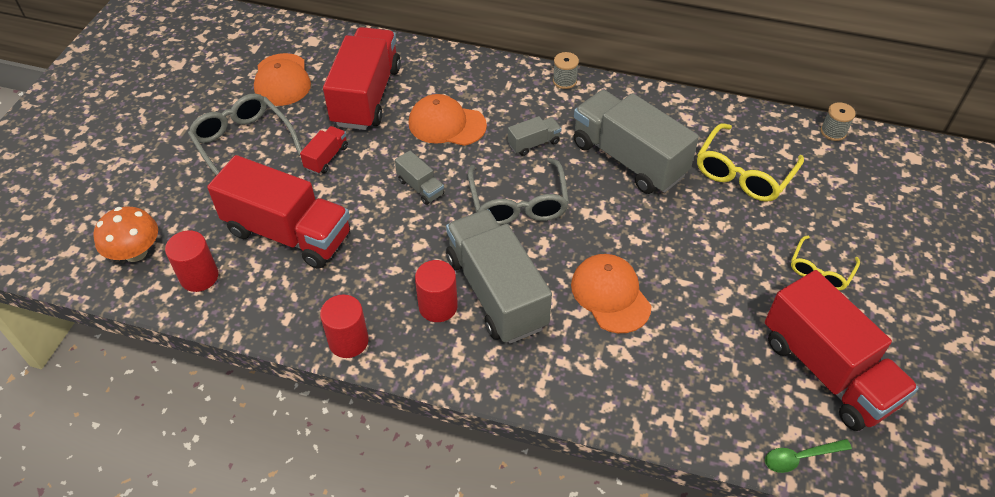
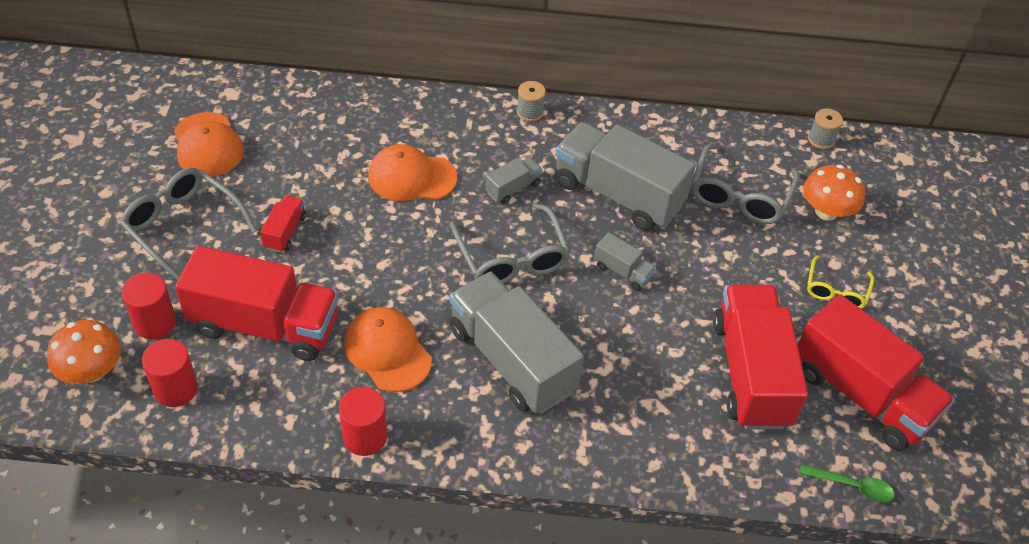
camera: 15 degrees left, 0 degrees up
red truck [323,27,401,130] -> red truck moved to [713,285,808,429]
grey truck [395,151,444,205] -> grey truck moved to [594,232,656,291]
red cylinder [415,260,458,322] -> red cylinder moved to [122,273,176,339]
orange cap [571,254,652,333] -> orange cap moved to [344,307,432,392]
yellow glasses [697,123,804,202] -> grey glasses [692,143,800,224]
green spoon [765,439,852,473] -> green spoon turned 135 degrees counterclockwise [799,464,895,503]
none -> orange mushroom [803,165,865,221]

